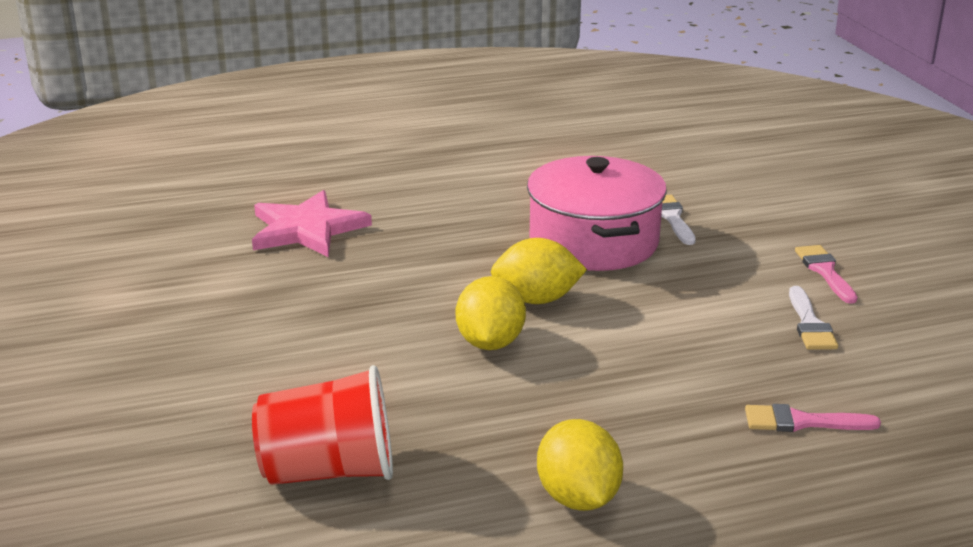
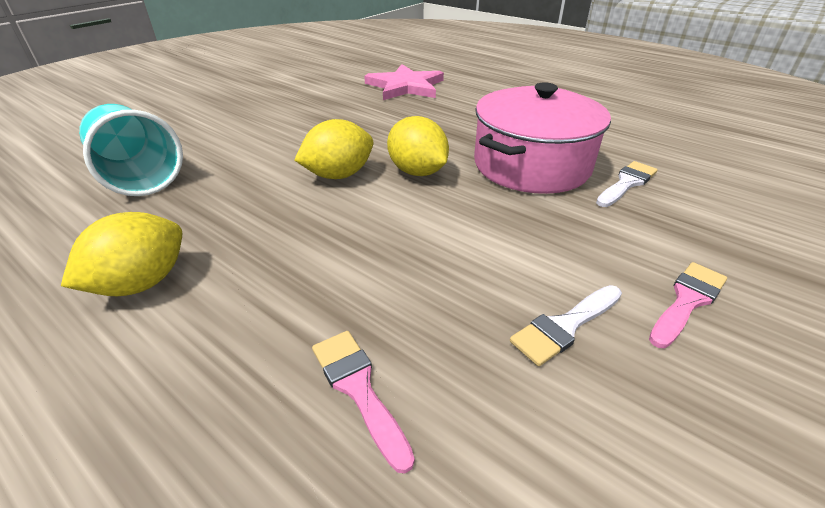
camera: 55 degrees right, 10 degrees up
red cup [252,365,393,485] -> turquoise cup [79,104,183,196]

